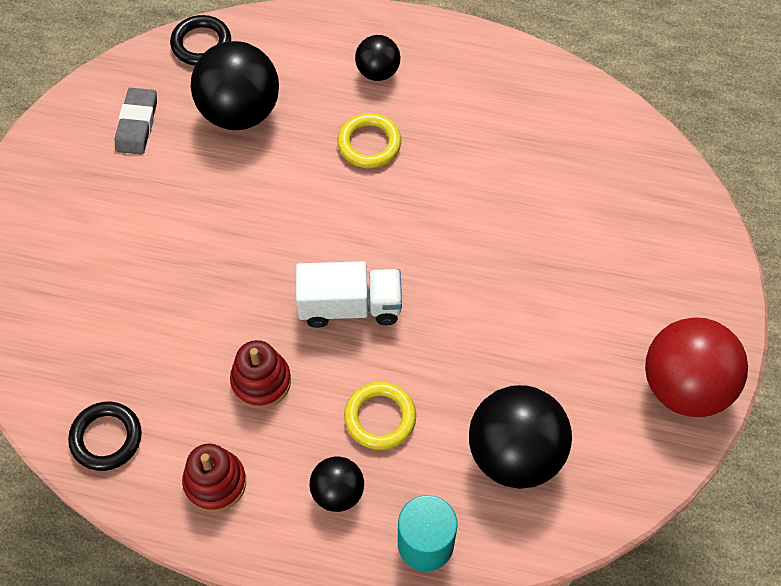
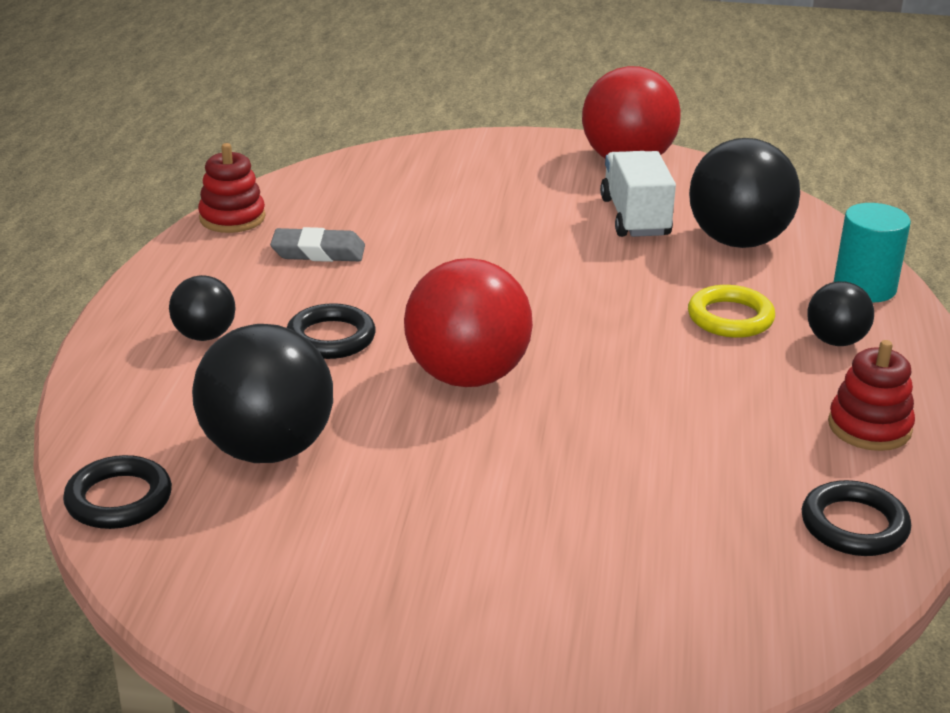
camera: 95 degrees left, 30 degrees down
grey eraser [115,88,157,155] -> grey eraser moved to [270,227,365,262]
red stacking toy [230,340,291,409] -> red stacking toy moved to [198,143,265,233]
white truck [296,261,402,328] -> white truck moved to [600,151,676,237]
yellow ring [338,113,401,168] -> black ring [287,303,376,359]
none -> red ball [404,258,533,387]

